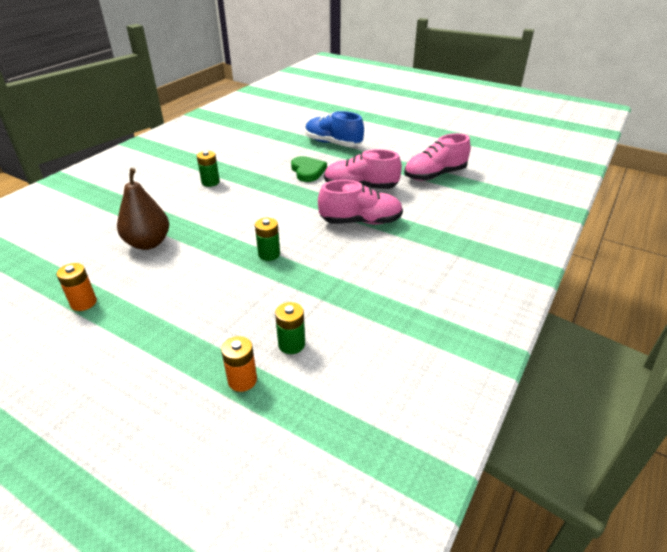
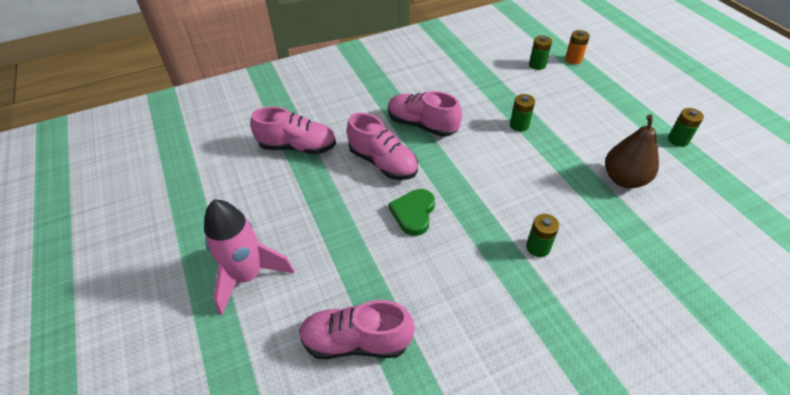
camera: 145 degrees left, 10 degrees up
orange battery [57,263,97,311] -> green battery [668,108,704,147]
blue shoe [305,111,364,147] -> none
none -> pink rocket [204,200,294,315]
none -> pink shoe [299,300,415,359]

